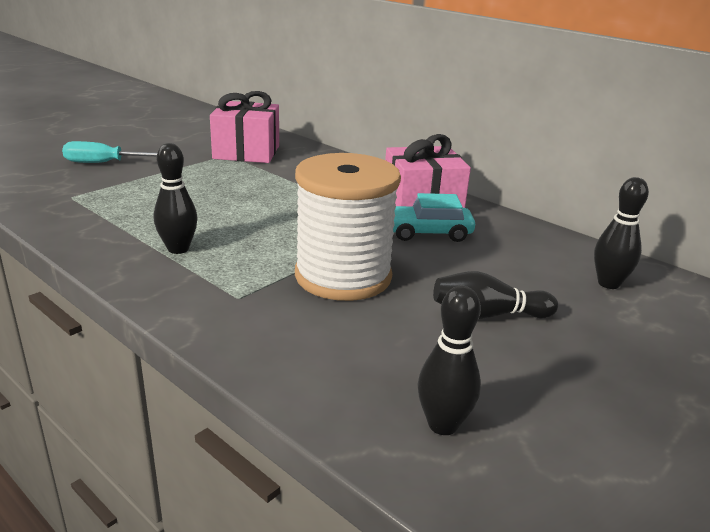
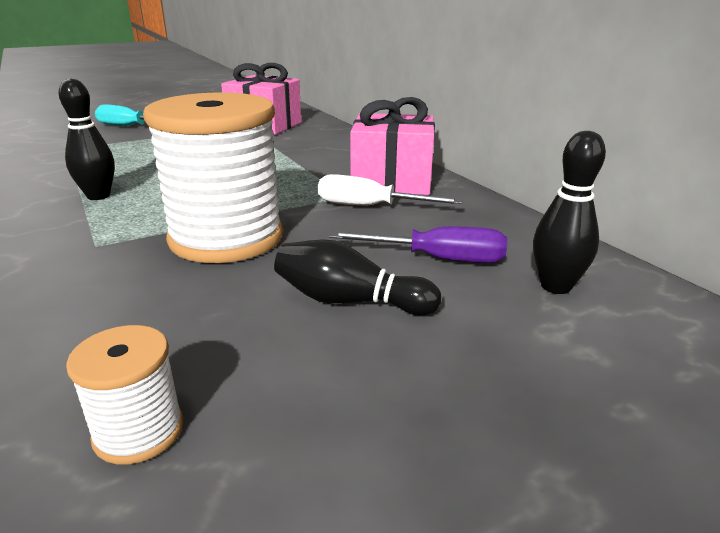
camera: 20 degrees right, 0 degrees up
turquoise car [393,193,475,242] -> white screwdriver [318,174,462,205]
black bowling pin [417,286,481,435] -> white spool [66,325,183,464]
none -> purple screwdriver [329,227,507,263]

